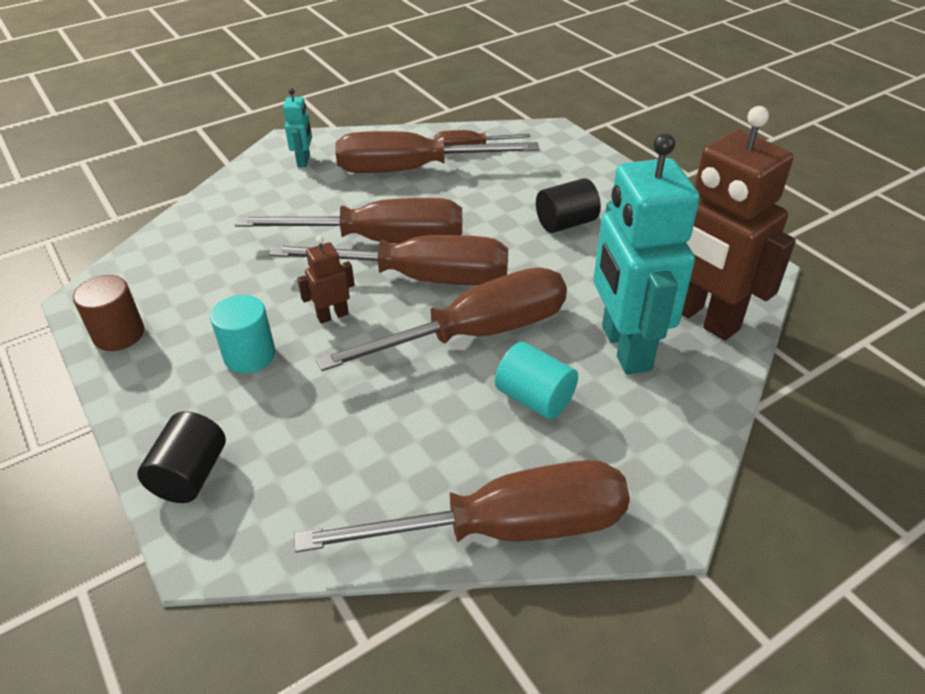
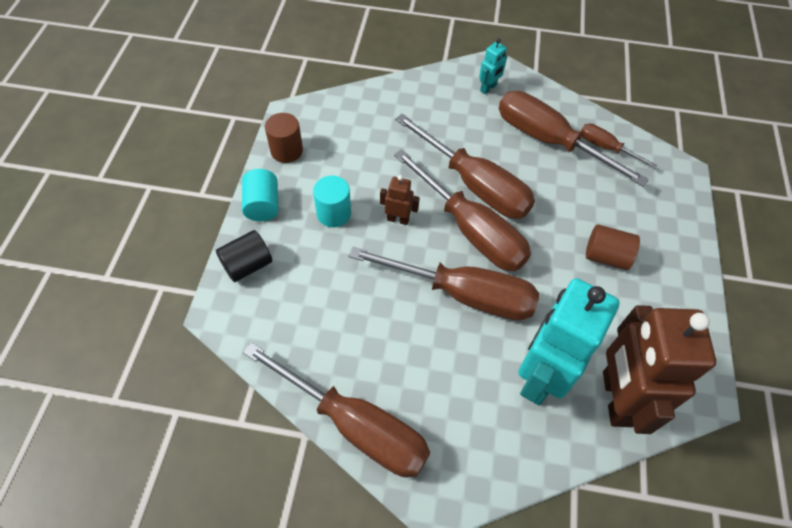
camera: 40 degrees right, 15 degrees up
turquoise cylinder [495,342,578,419] -> turquoise cylinder moved to [242,169,278,221]
black cylinder [536,178,601,233] -> brown cylinder [586,225,640,270]

